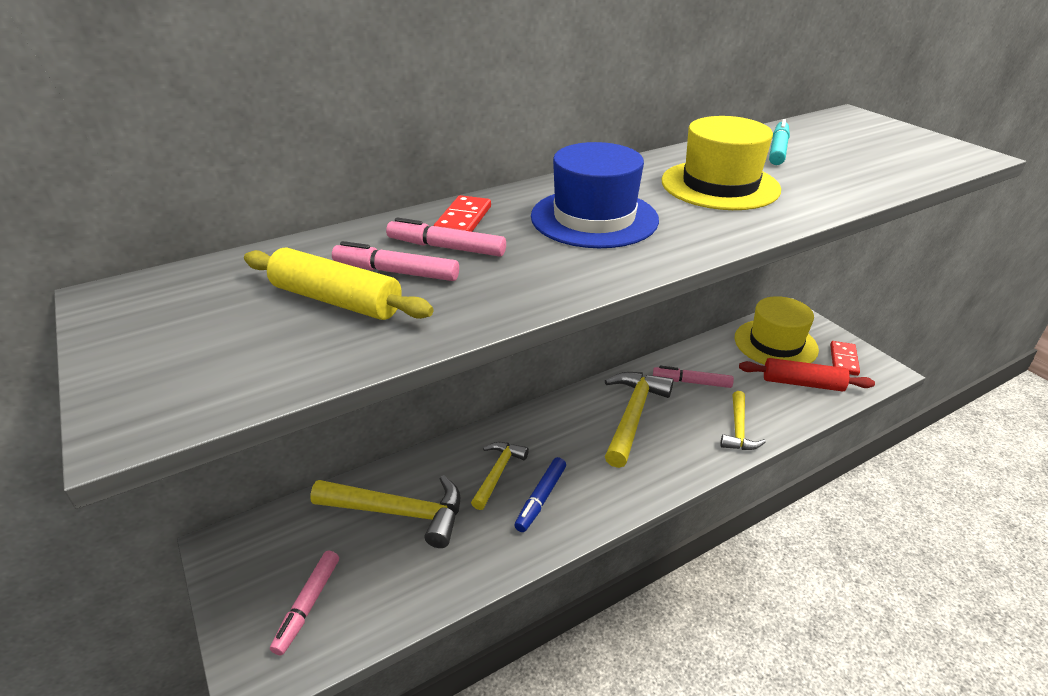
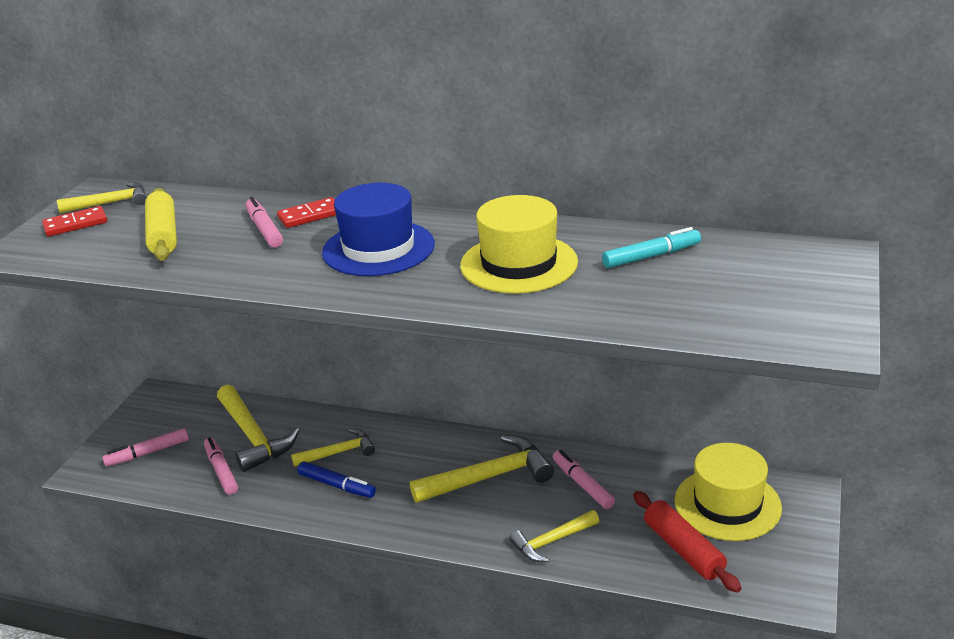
camera: 50 degrees right, 5 degrees down
pink marker [332,241,459,281] -> pink marker moved to [204,437,238,495]
blue marker [514,457,566,532] -> blue marker turned 135 degrees counterclockwise [297,461,376,498]
red domino [830,341,860,376] -> red domino moved to [42,206,107,236]
none -> yellow hammer [57,182,147,213]

